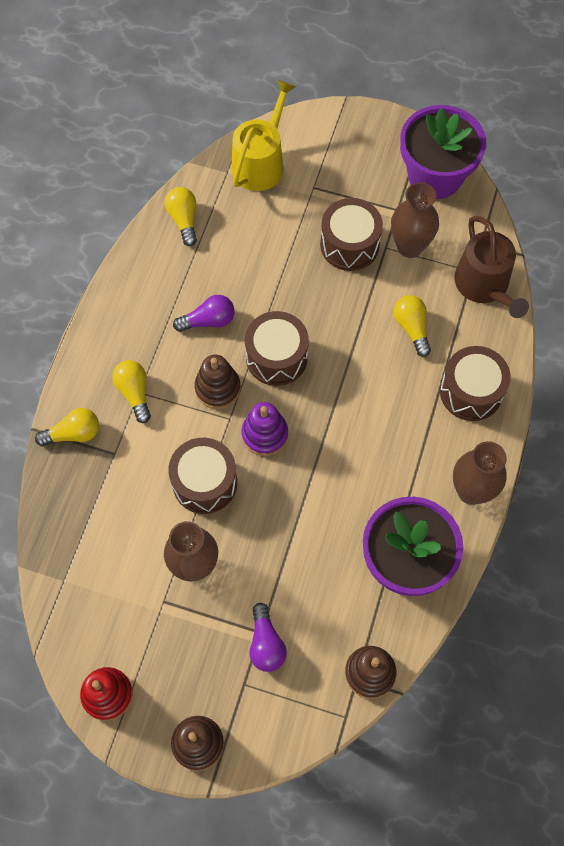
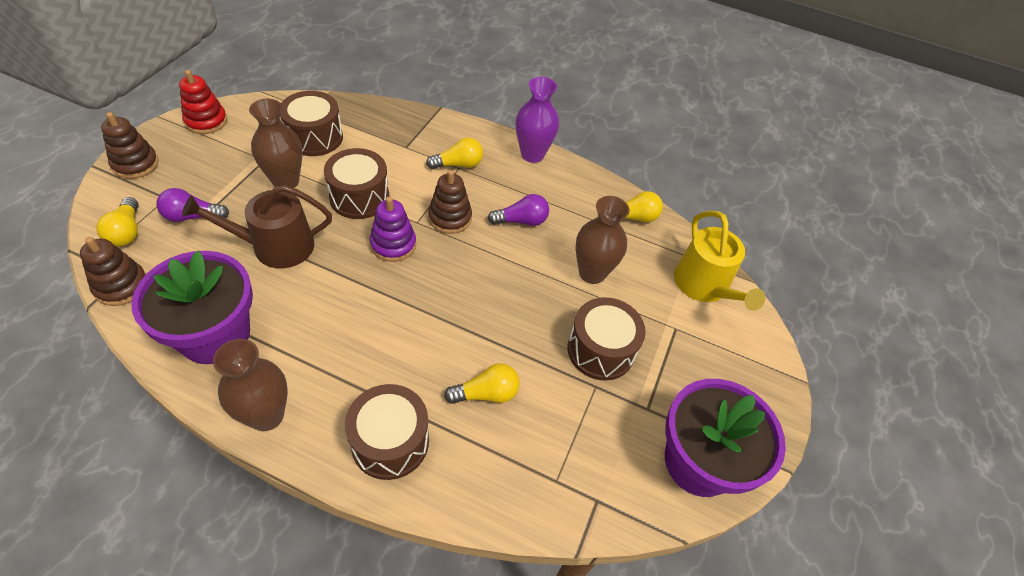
camera: 90 degrees right, 15 degrees down
yellow light bulb [35,408,99,446] -> yellow light bulb moved to [97,197,139,247]
purple light bulb [173,295,235,332] -> purple light bulb turned 90 degrees counterclockwise [488,194,549,226]
yellow watering can [232,80,296,191] -> yellow watering can turned 45 degrees clockwise [674,211,765,311]
brown drum [245,311,309,386] -> brown drum moved to [280,91,343,156]
brown vase [391,182,439,258] -> brown vase moved to [576,196,629,284]
brown watering can [455,216,529,318] -> brown watering can moved to [182,185,332,268]
none -> purple vase [516,77,559,163]

